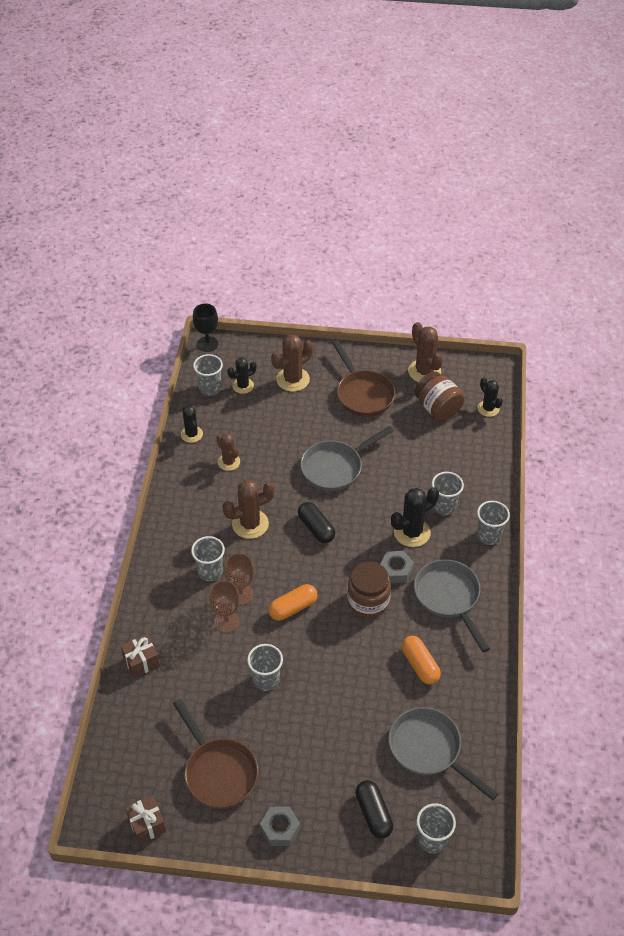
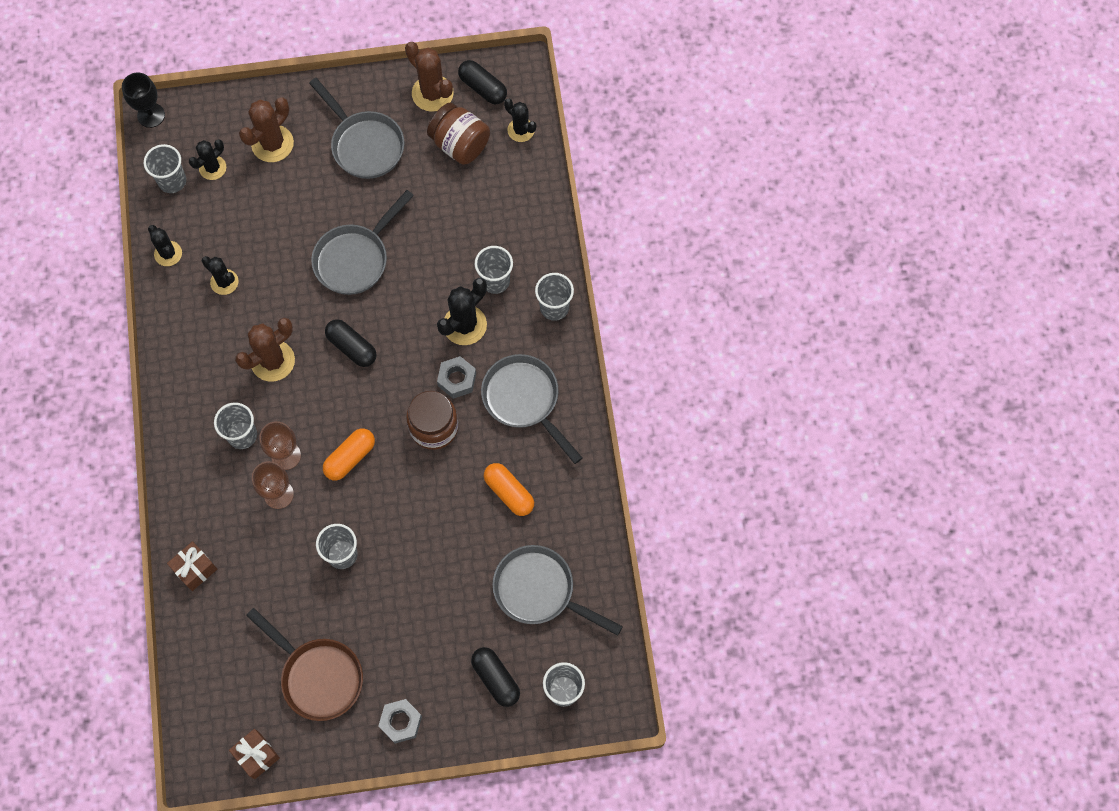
camera: 15 degrees left, 20 degrees up
brown cactus [217,434,240,471] -> black cactus [202,256,239,295]
brown pan [332,341,395,417] -> grey pan [309,78,405,179]
none -> black capsule [458,60,507,105]

